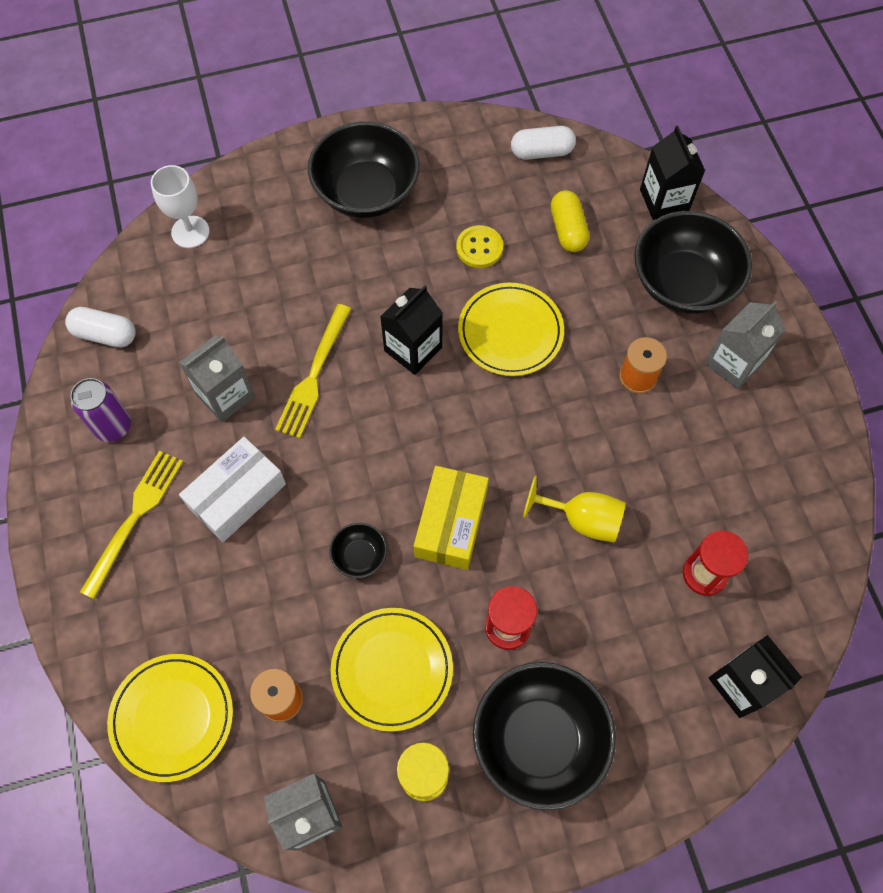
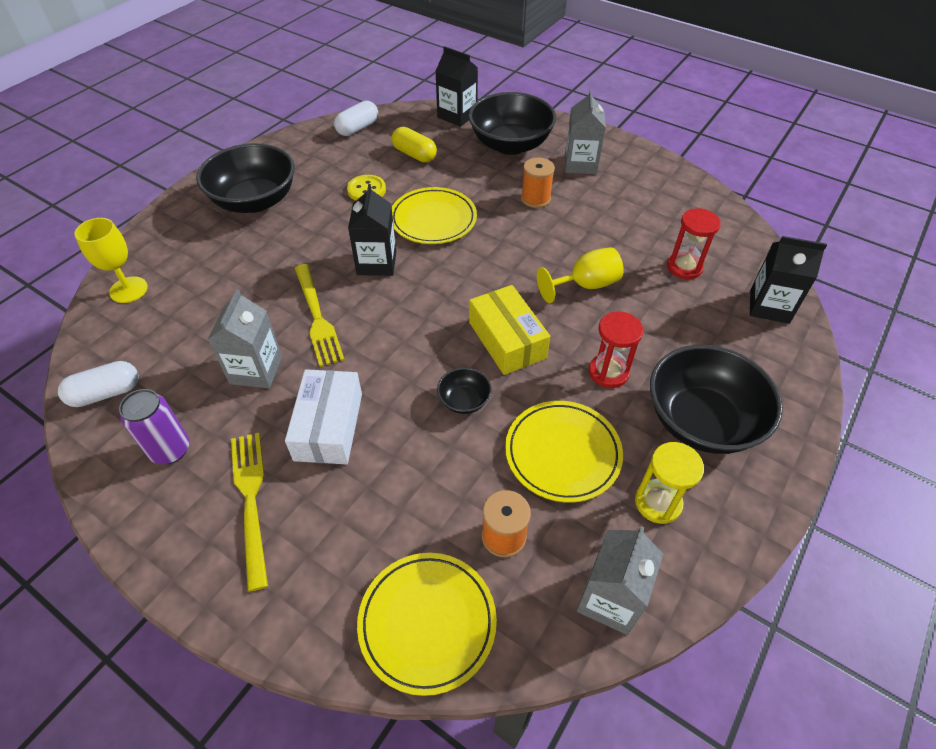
camera: 40 degrees left, 15 degrees down
white goblet [151,165,210,248] -> yellow goblet [75,218,148,303]

